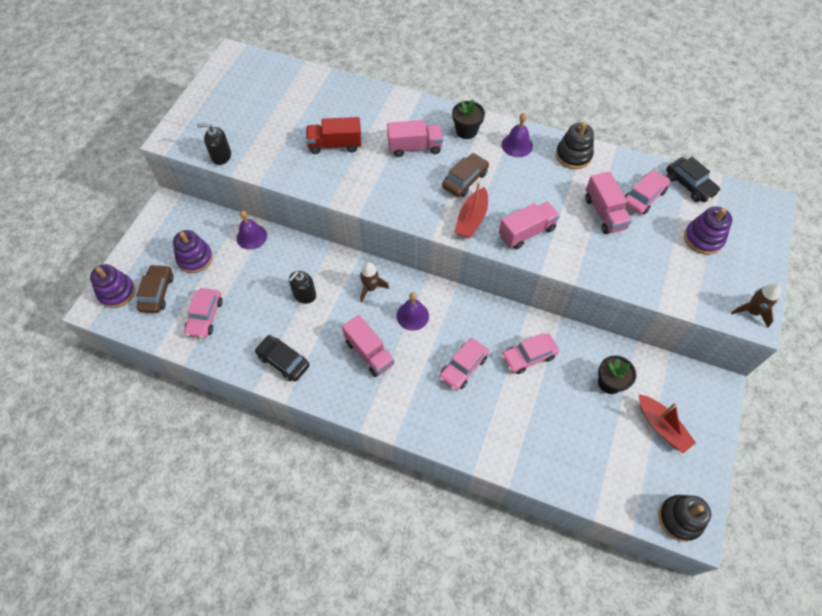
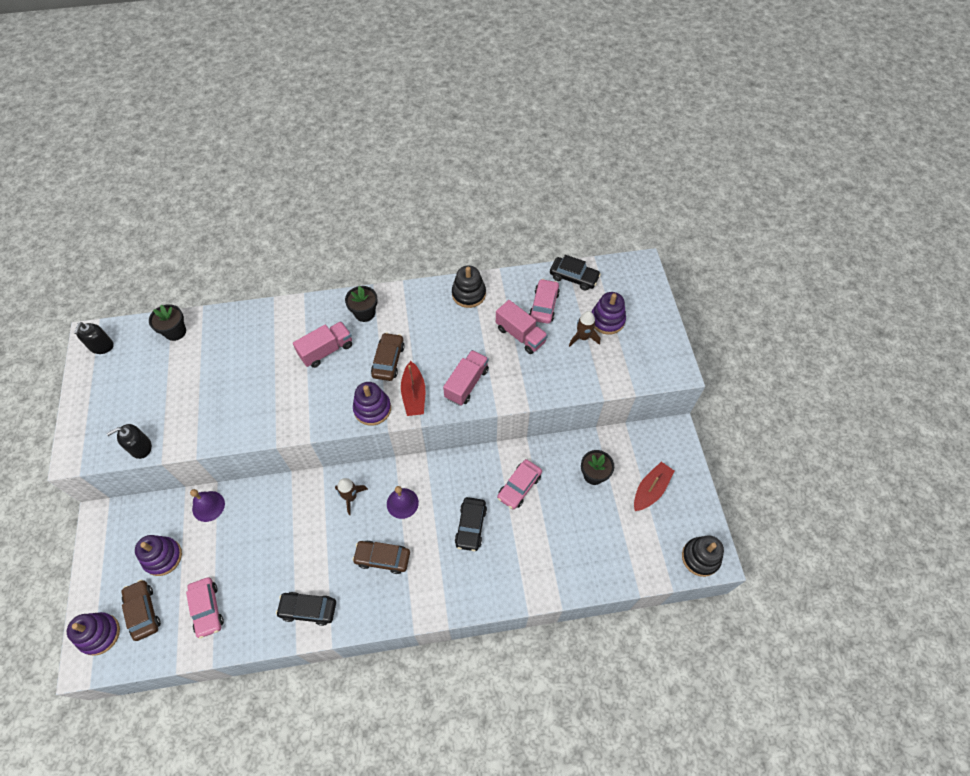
camera: 30 degrees left, 0 degrees up
black soap dispenser [289,271,316,304] -> black soap dispenser moved to [74,322,114,354]
red truck [306,117,361,154] -> none
pink truck [342,315,394,377] -> brown car [352,540,410,574]
pink car [439,338,489,391] -> black car [455,497,487,551]
purple bell [502,113,533,157] -> none
red boat [639,394,696,453] -> red boat turned 75 degrees counterclockwise [634,462,674,511]
brown rocket [731,284,781,327] -> brown rocket moved to [569,311,600,347]
none -> black flower pot [149,304,186,341]
none -> purple stacking toy [353,382,391,426]

